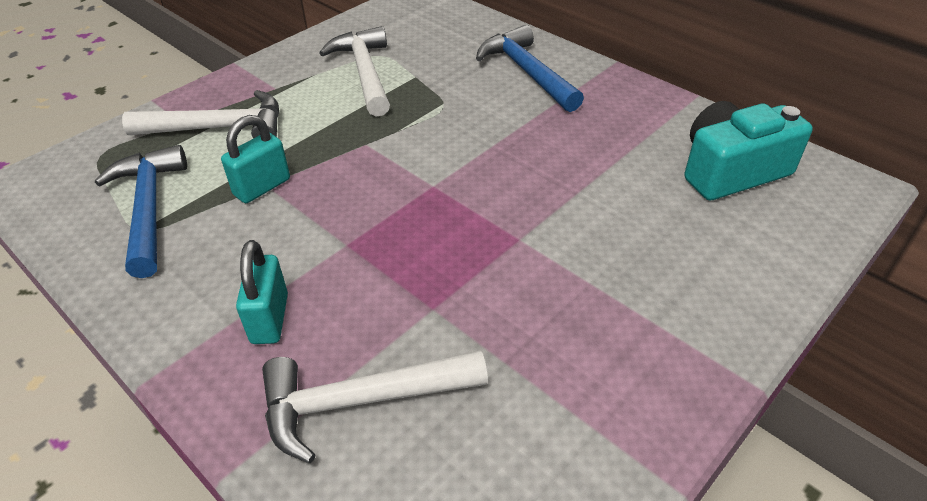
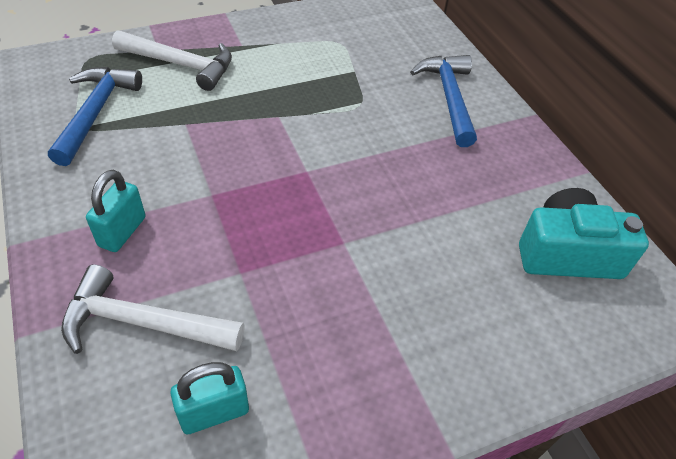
camera: 20 degrees right, 5 degrees up
turquoise padlock [221,115,290,203] -> turquoise padlock moved to [170,362,249,434]
white hammer [319,26,390,117] -> none

